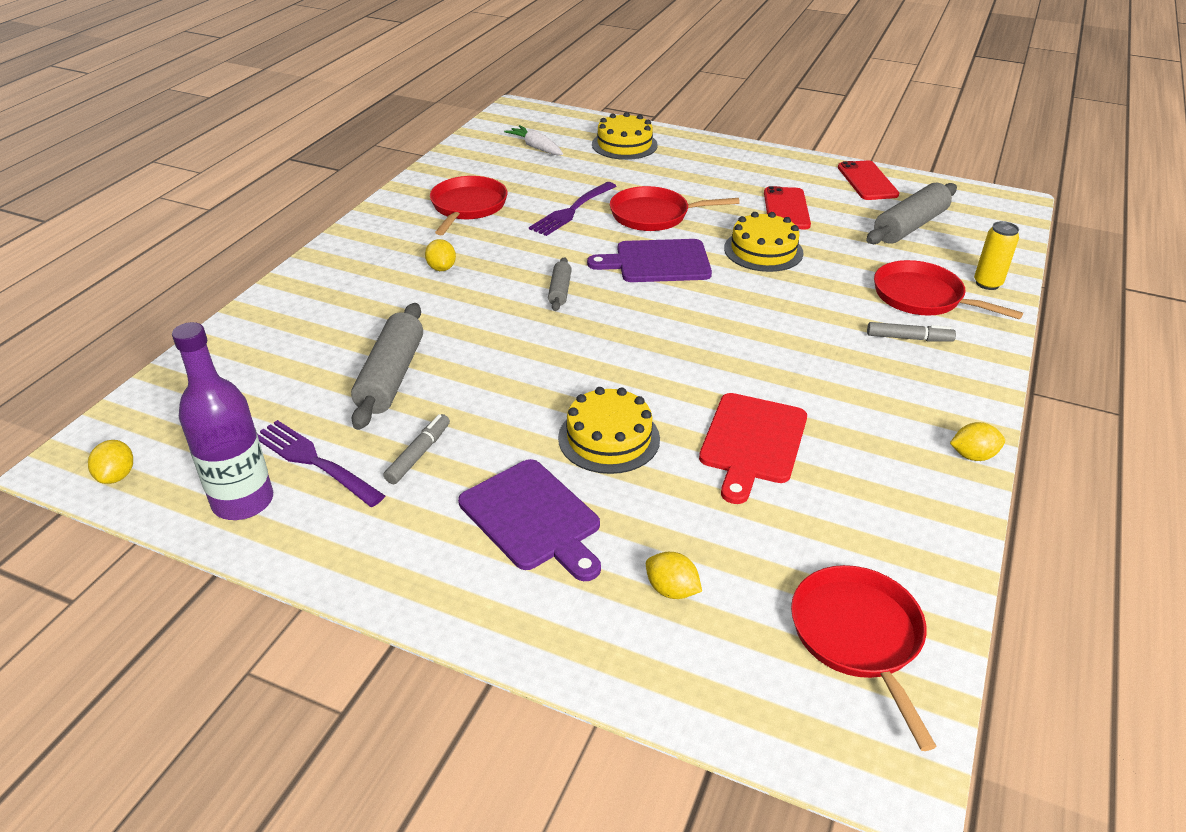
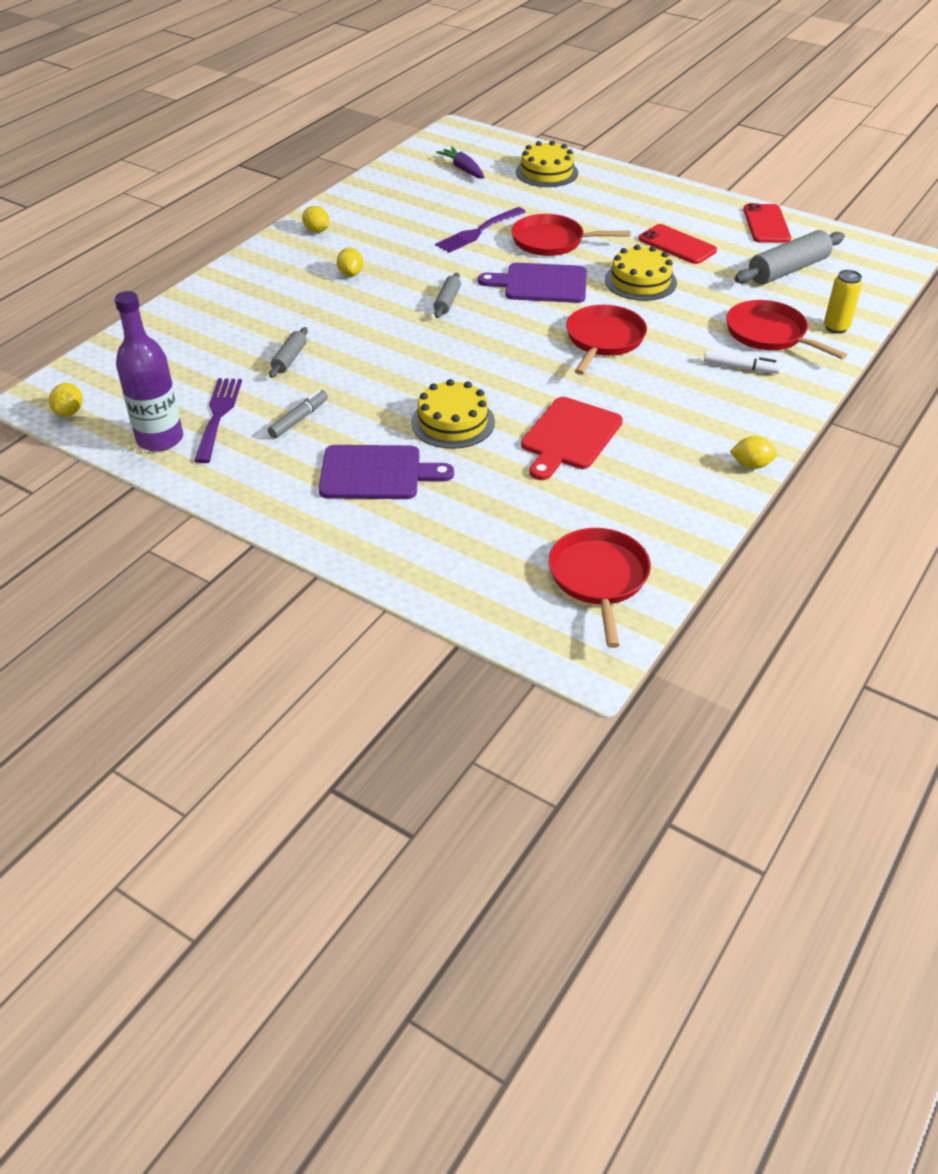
camera: 10 degrees right, 5 degrees up
purple fork [257,420,385,507] -> purple fork turned 45 degrees clockwise [194,378,242,463]
grey rolling pin [351,303,423,430] -> grey rolling pin [269,327,308,378], size x0.53
red pan [430,176,508,235] -> red pan moved to [566,305,647,375]
purple cutting board [458,459,601,581] -> purple cutting board turned 60 degrees counterclockwise [319,445,454,499]
white carrot [504,125,563,155] -> purple carrot [436,147,485,179]
yellow lemon [646,552,702,599] -> yellow lemon moved to [302,206,330,233]
red phone [764,186,811,229] -> red phone turned 60 degrees counterclockwise [639,224,717,264]
grey marker [867,322,956,342] -> white marker [704,350,781,374]

